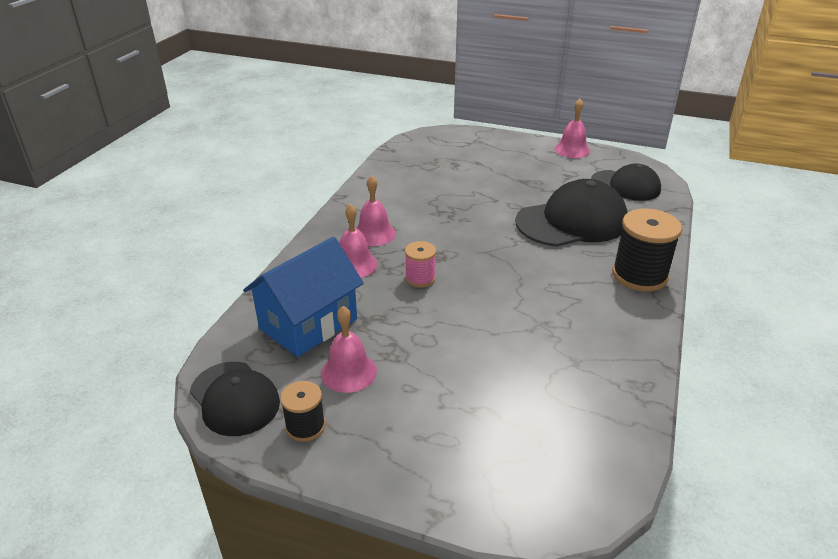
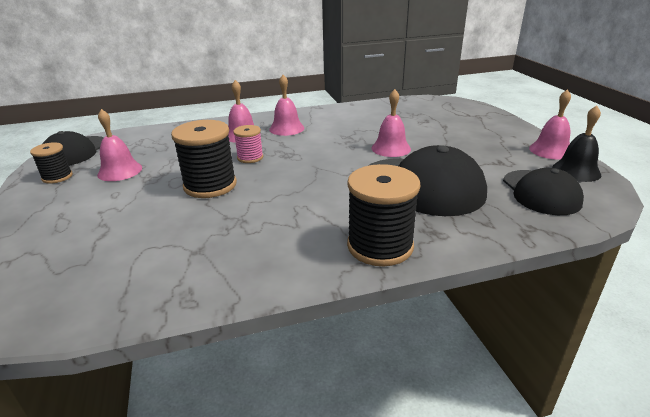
camera: 55 degrees right, 5 degrees down
blue house [243,237,364,357] -> none
none -> black spool [171,120,237,198]
none -> pink bell [371,89,411,157]
none -> black bell [552,105,601,182]

